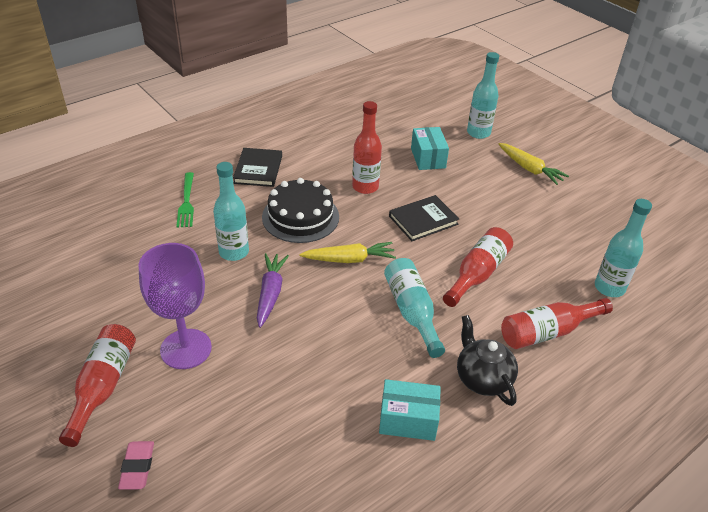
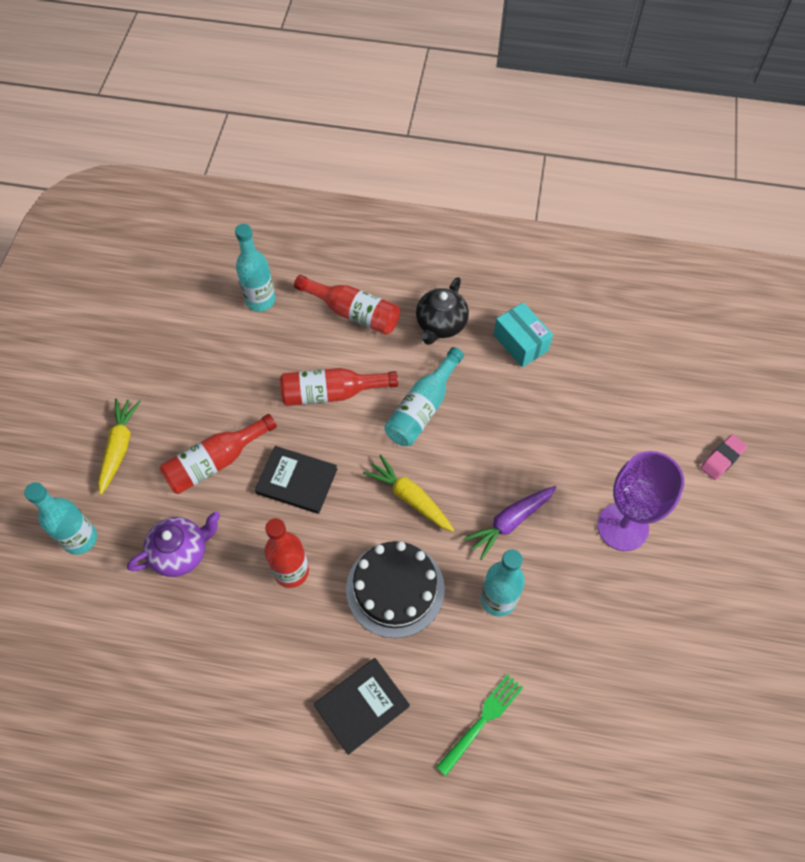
camera: 130 degrees left, 20 degrees up
red bottle [59,324,136,447] -> red bottle moved to [160,414,277,494]
turquoise box [411,127,449,170] -> purple teapot [127,511,220,577]

